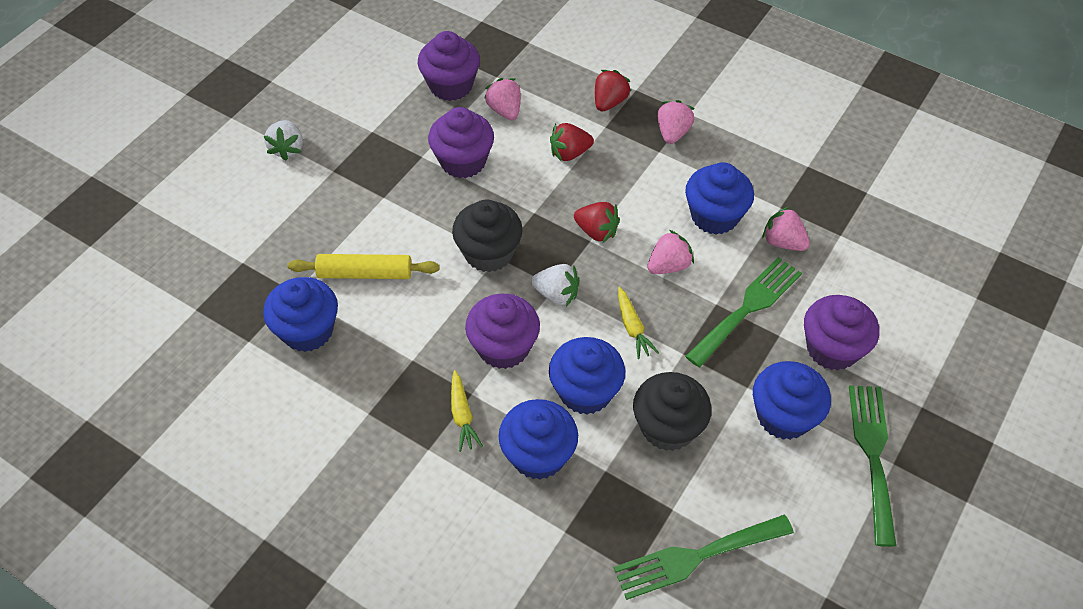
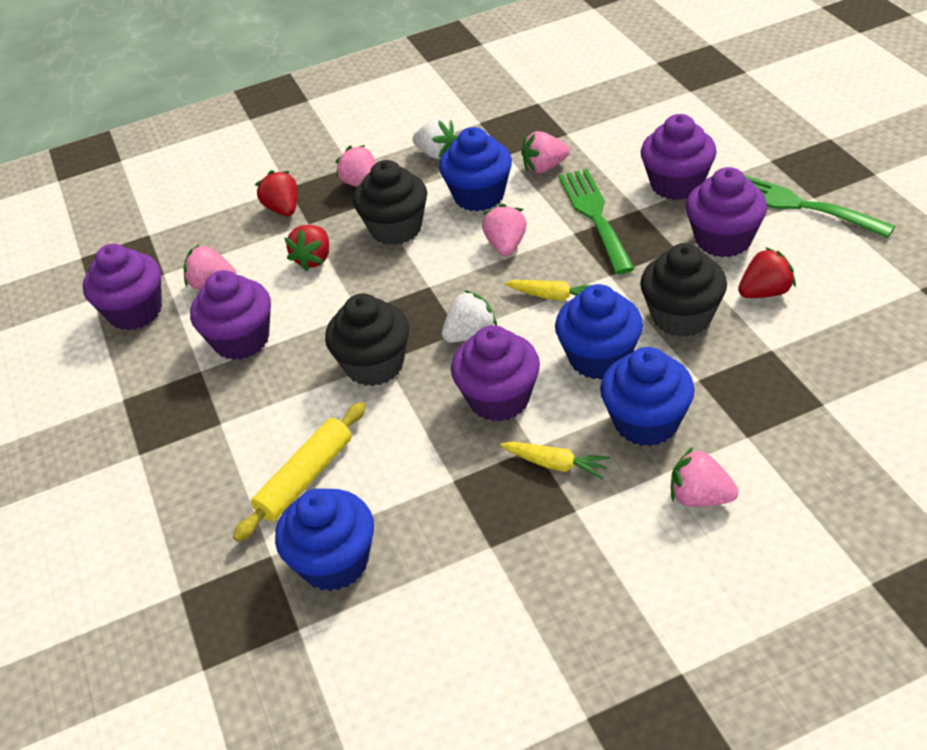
camera: 50 degrees left, 10 degrees down
white strawberry [264,120,303,161] -> white strawberry moved to [412,118,458,159]
red strawberry [574,202,620,243] -> red strawberry moved to [738,247,796,298]
green fork [614,515,794,600] -> none
blue cupcake [753,361,831,440] -> purple cupcake [686,167,767,257]
none -> black cupcake [353,160,427,245]
none -> pink strawberry [671,447,739,507]

